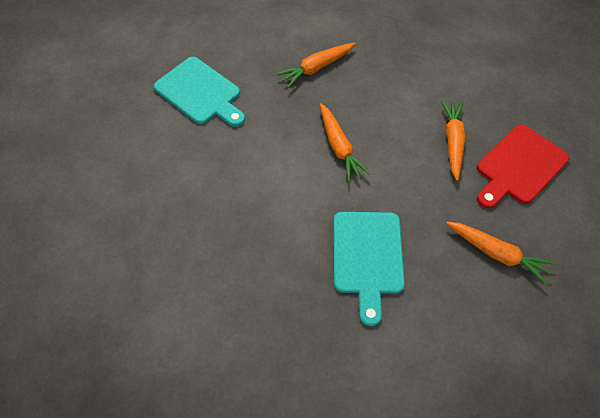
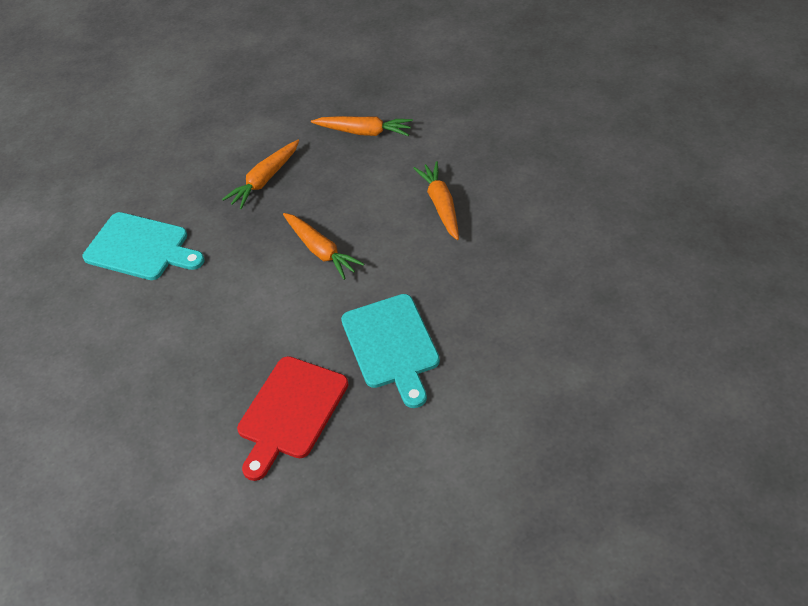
camera: 15 degrees left, 10 degrees down
orange carrot [446,222,555,284] -> orange carrot moved to [311,116,413,136]
red cutting board [477,124,569,209] -> red cutting board moved to [237,356,348,481]

